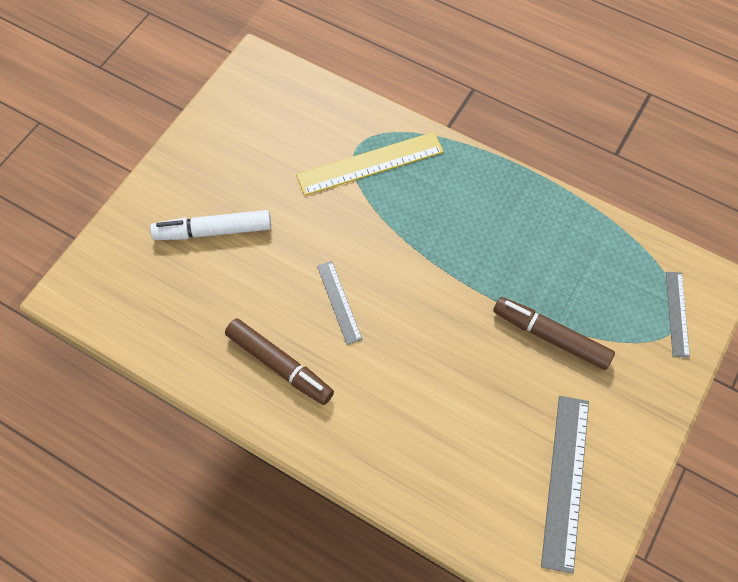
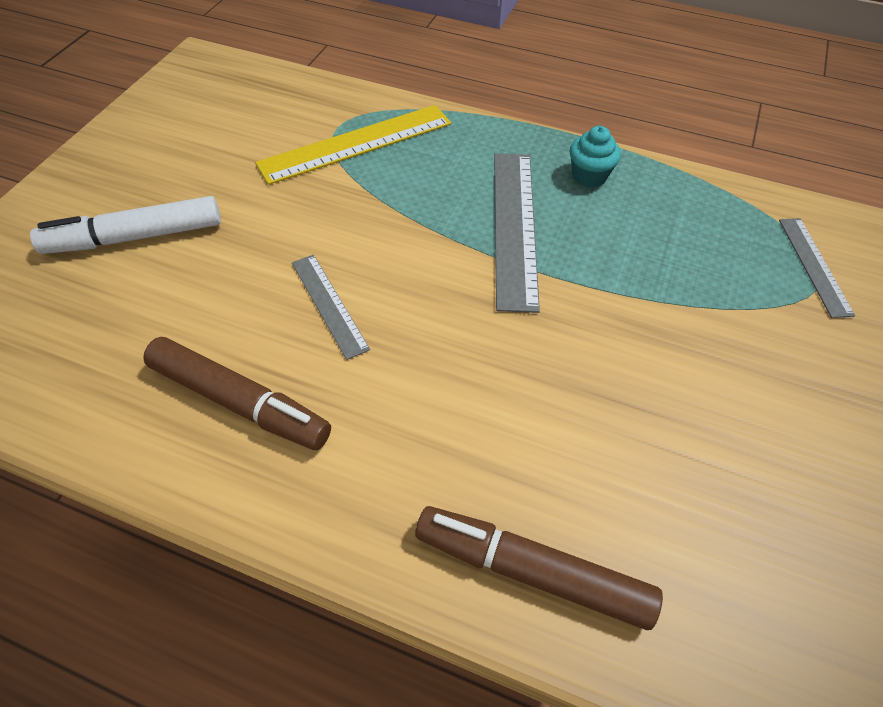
camera: 10 degrees left, 10 degrees down
brown marker [493,297,615,370] -> brown marker moved to [415,506,663,630]
grey ruler [541,396,589,574] -> grey ruler moved to [494,153,540,313]
none -> turquoise cupcake [570,126,621,188]

